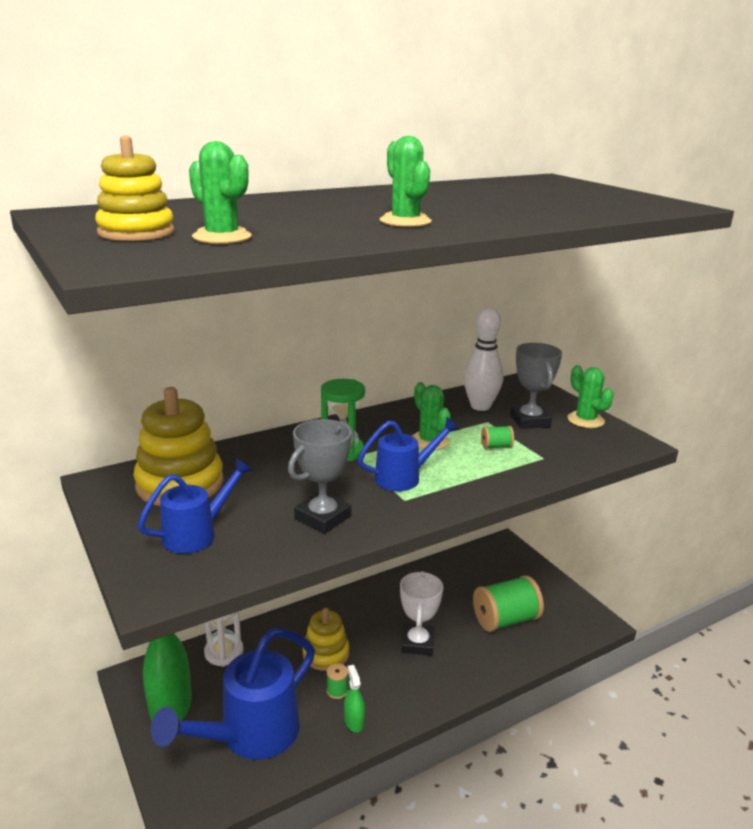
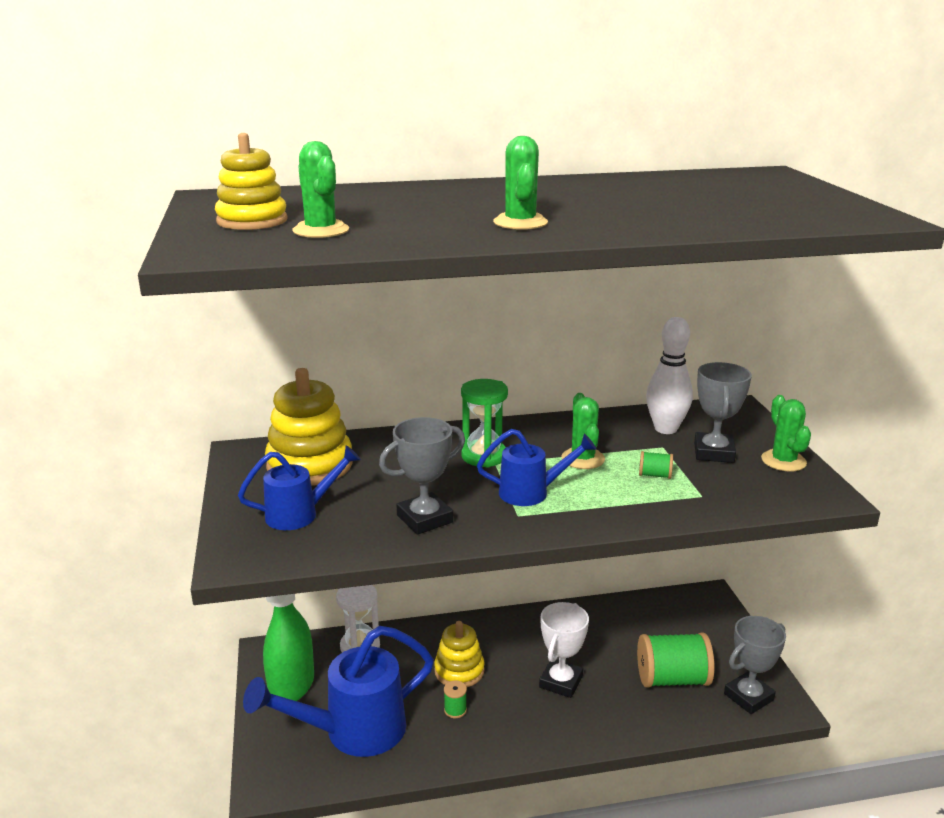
camera: 20 degrees right, 0 degrees up
green spray bottle [344,665,365,733] -> none
none -> grey trophy [724,616,786,714]

